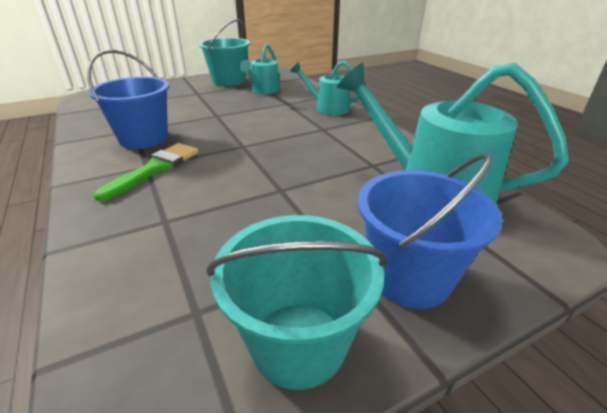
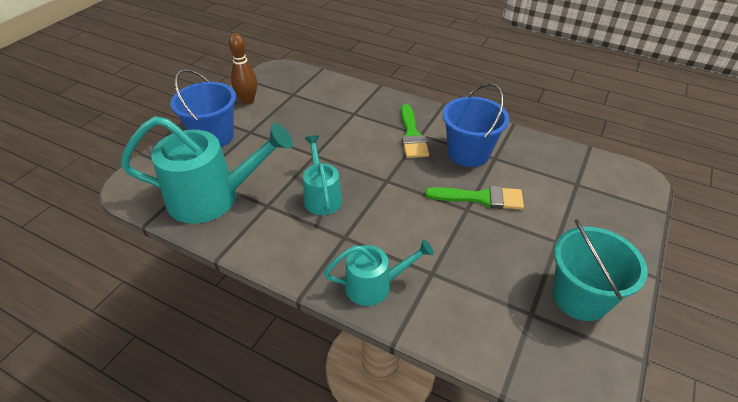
camera: 145 degrees right, 10 degrees up
turquoise bucket [206,215,388,390] -> brown bowling pin [229,33,257,105]
turquoise watering can [239,44,280,94] -> turquoise watering can moved to [303,135,342,215]
none -> green brush [425,186,524,210]

